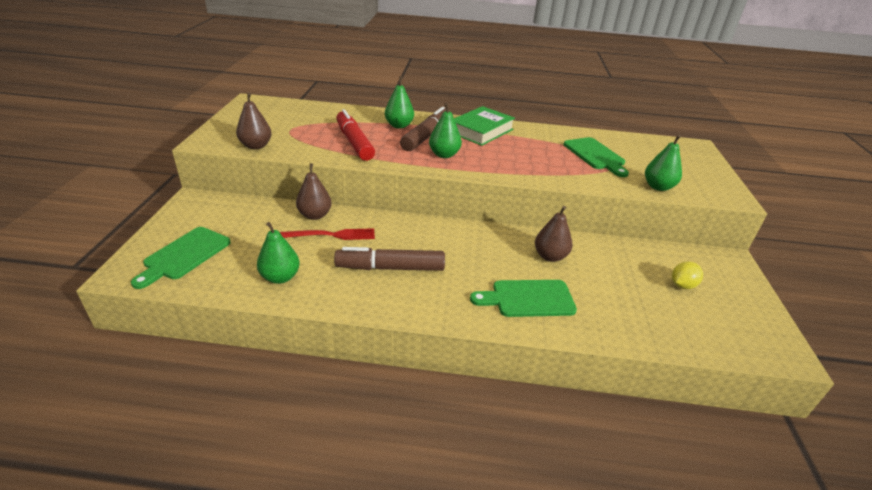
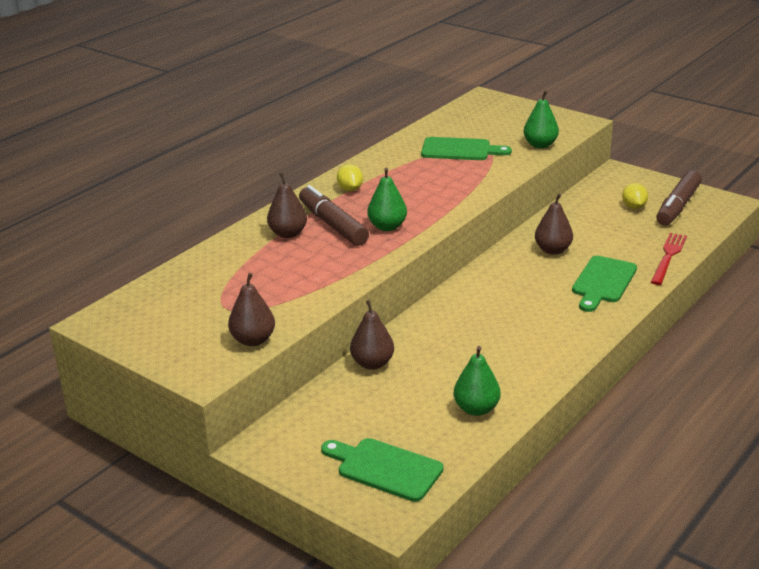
camera: 55 degrees left, 5 degrees down
green cutting board [131,227,231,289] -> green cutting board turned 150 degrees clockwise [321,438,444,502]
red fork [280,228,375,240] -> red fork moved to [651,233,687,285]
brown marker [334,247,445,271] -> brown marker moved to [656,170,702,225]
red marker [336,109,375,161] -> none
green pear [385,76,414,128] -> brown pear [267,173,307,238]
green book [454,106,515,146] -> yellow lemon [337,164,363,191]

